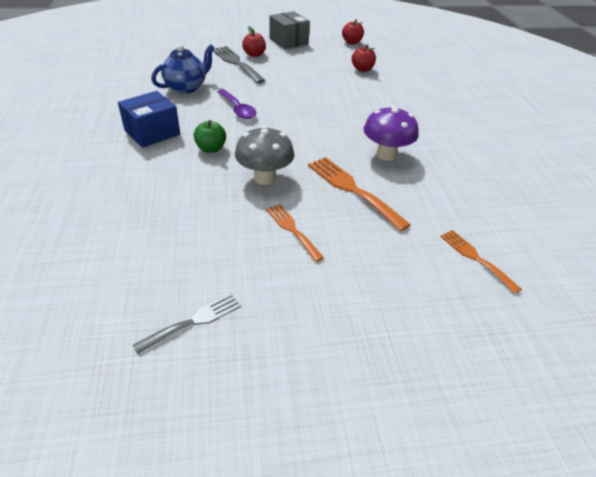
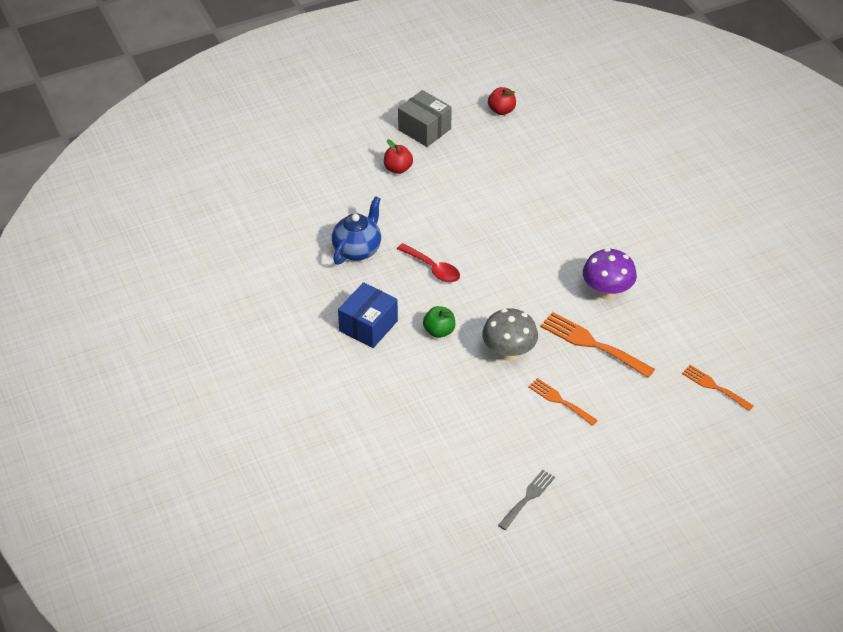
camera: 15 degrees left, 5 degrees up
grey fork [213,46,266,84] -> none
purple spoon [218,89,256,119] -> red spoon [397,243,460,283]
red apple [352,45,376,72] -> none

